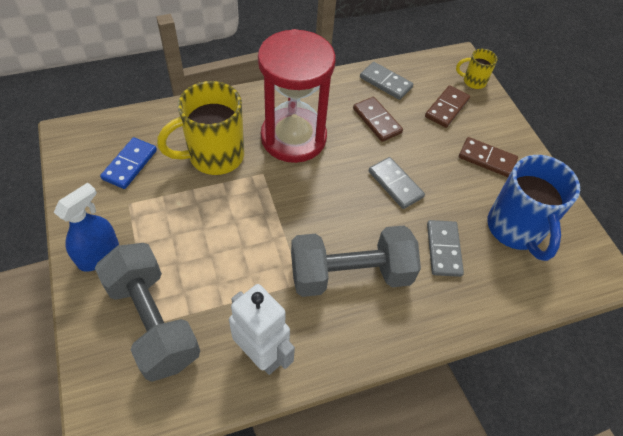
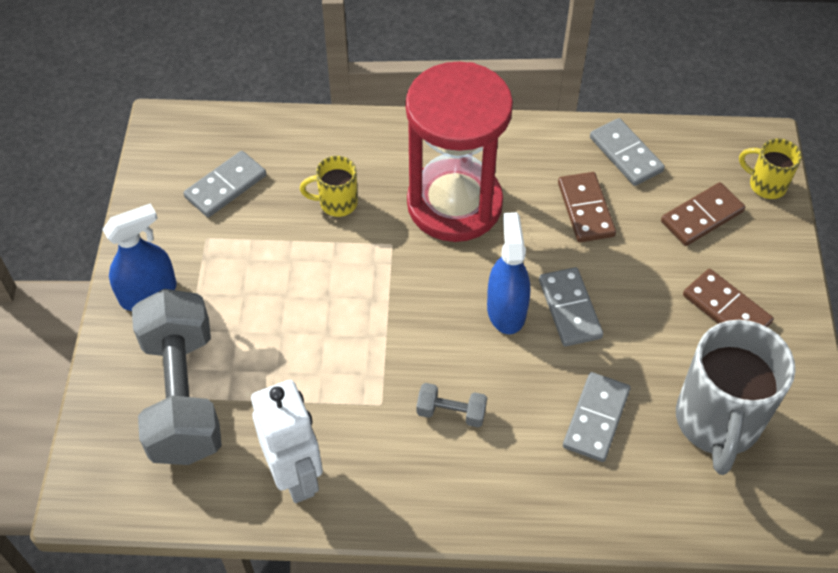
camera: 25 degrees right, 0 degrees up
blue domino [100,137,157,189] -> grey domino [183,151,266,217]
yellow mug [157,81,244,175] -> yellow mug [300,156,358,217], size x0.49
grey dumbbell [291,226,421,297] -> grey dumbbell [416,383,487,428], size x0.41
blue mug [487,155,580,261] -> grey mug [676,320,795,475]
none -> blue spray bottle [487,212,530,334]

